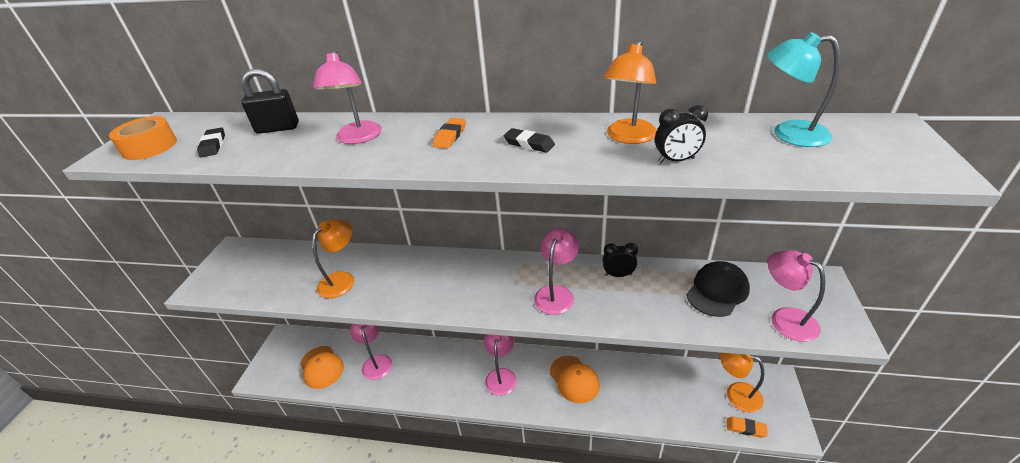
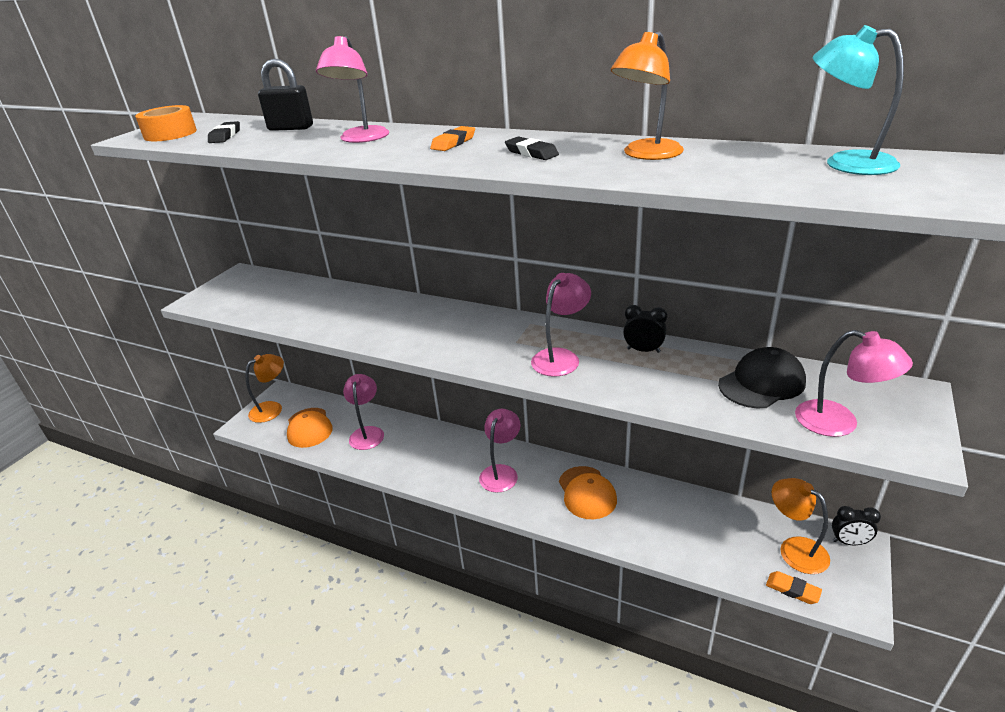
camera: 15 degrees right, 5 degrees down
orange lamp [312,219,354,298] -> orange lamp moved to [245,354,284,423]
black clock [655,105,708,163] -> black clock moved to [832,506,881,545]
pink lamp [768,250,825,342] -> pink lamp turned 150 degrees clockwise [795,330,913,437]

